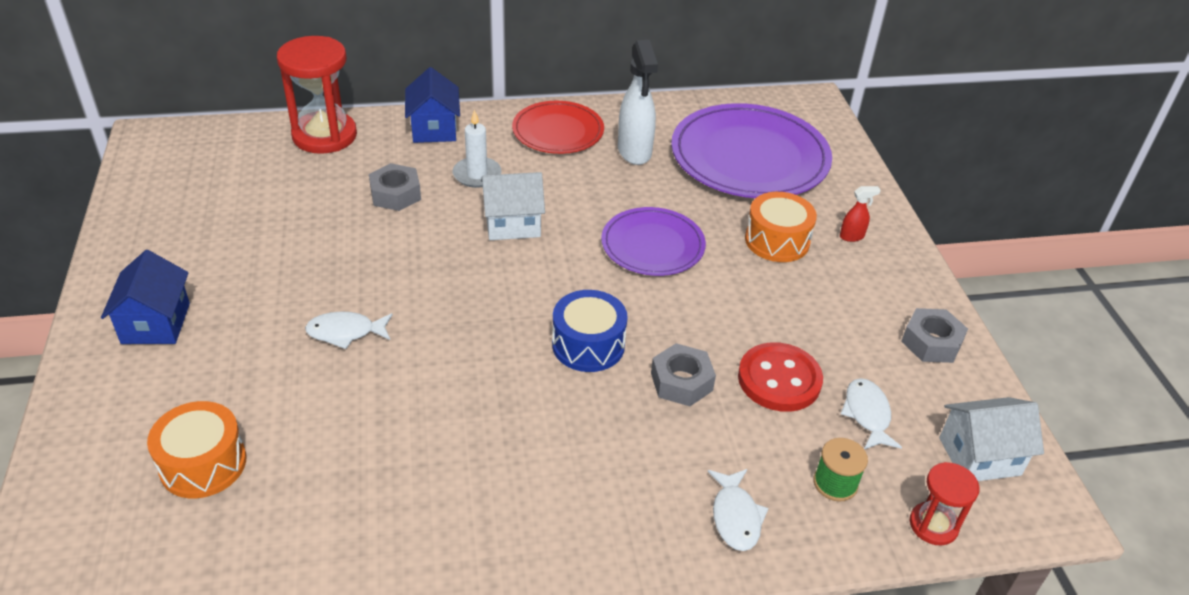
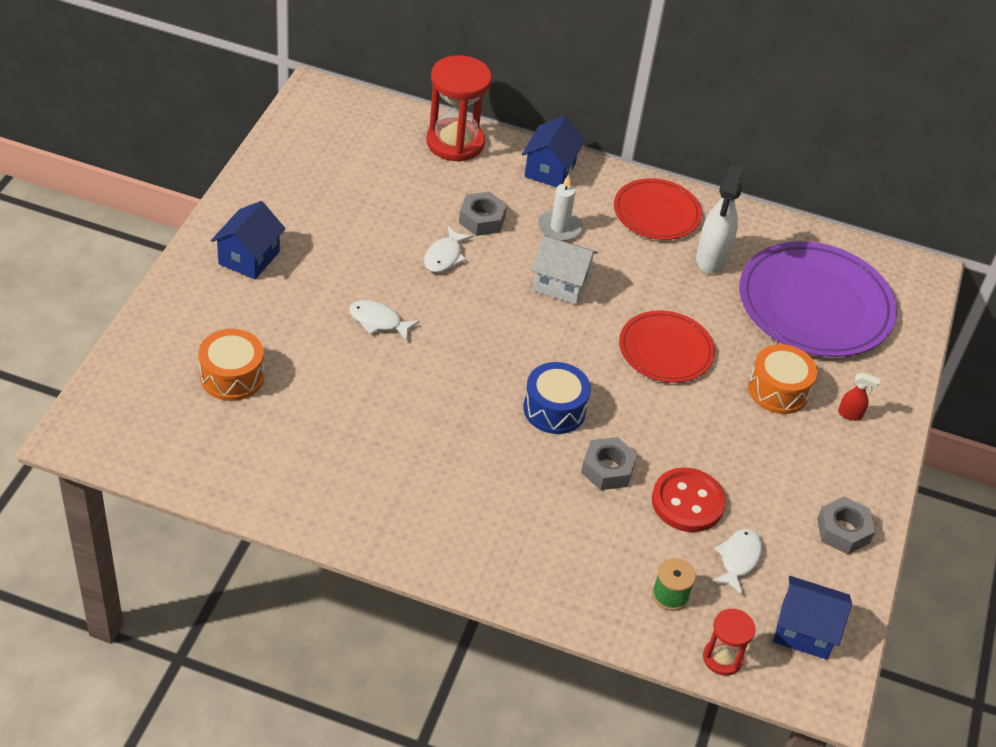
camera: 25 degrees right, 5 degrees up
purple plate [601,207,706,276] -> red plate [619,310,715,383]
white fish [708,469,769,551] -> white fish moved to [424,226,473,273]
white house [939,397,1044,481] -> blue house [773,576,852,660]

